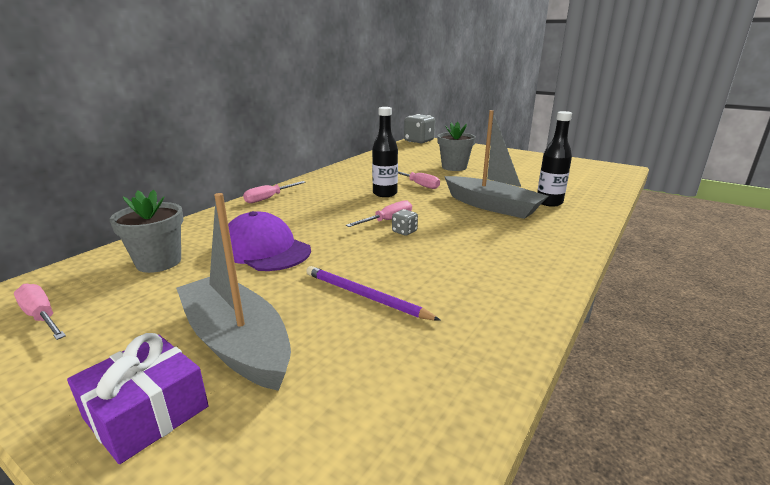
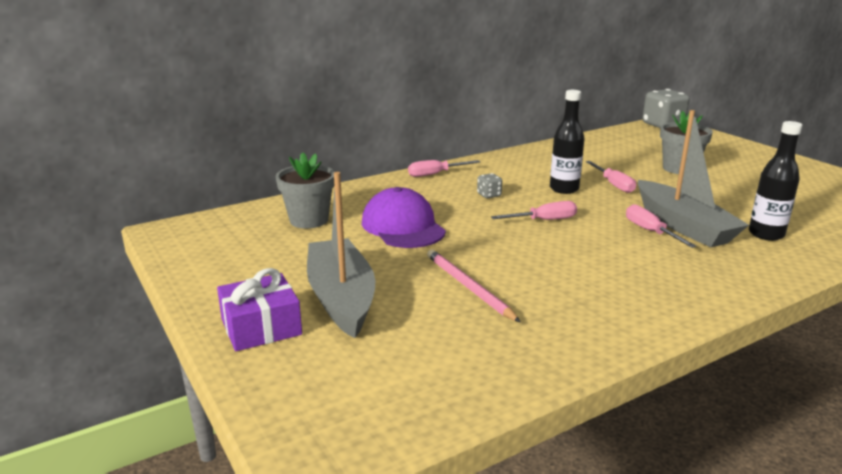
camera: 25 degrees right, 0 degrees up
pink screwdriver [14,284,66,340] -> pink screwdriver moved to [626,204,696,248]
purple pencil [306,266,441,321] -> pink pencil [427,250,520,322]
grey dice [392,209,418,236] -> grey dice moved to [477,173,502,198]

